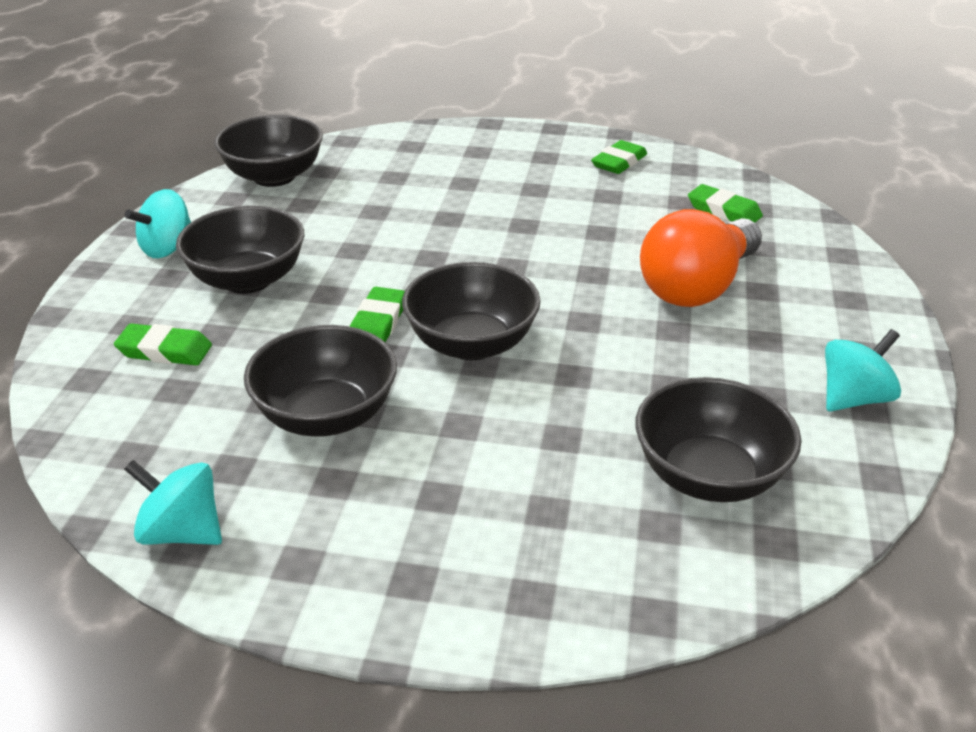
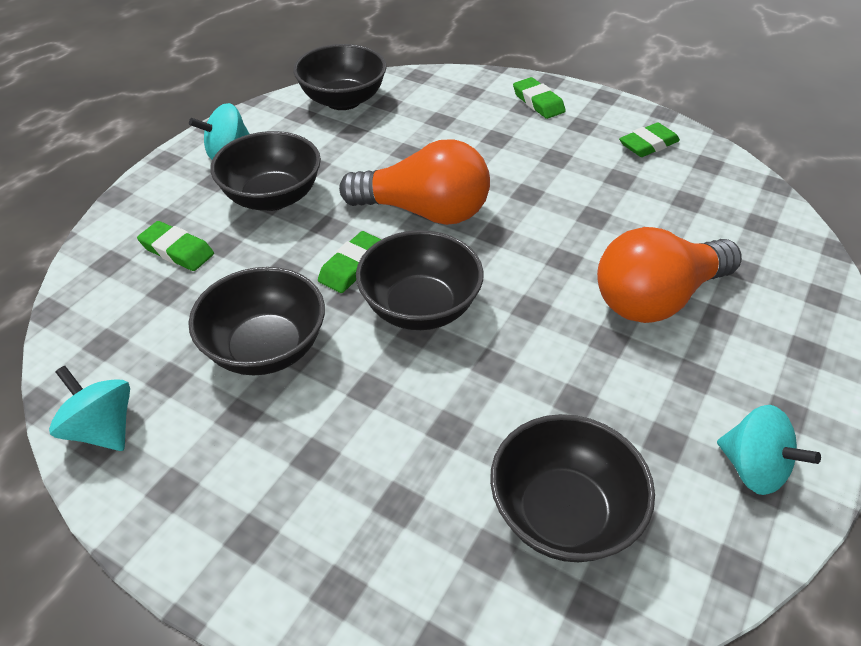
camera: 20 degrees right, 10 degrees up
green eraser [688,184,763,223] -> green eraser moved to [513,77,566,119]
turquoise spinning top [825,329,901,412] -> turquoise spinning top turned 60 degrees clockwise [717,405,821,495]
none -> orange light bulb [339,139,490,225]

